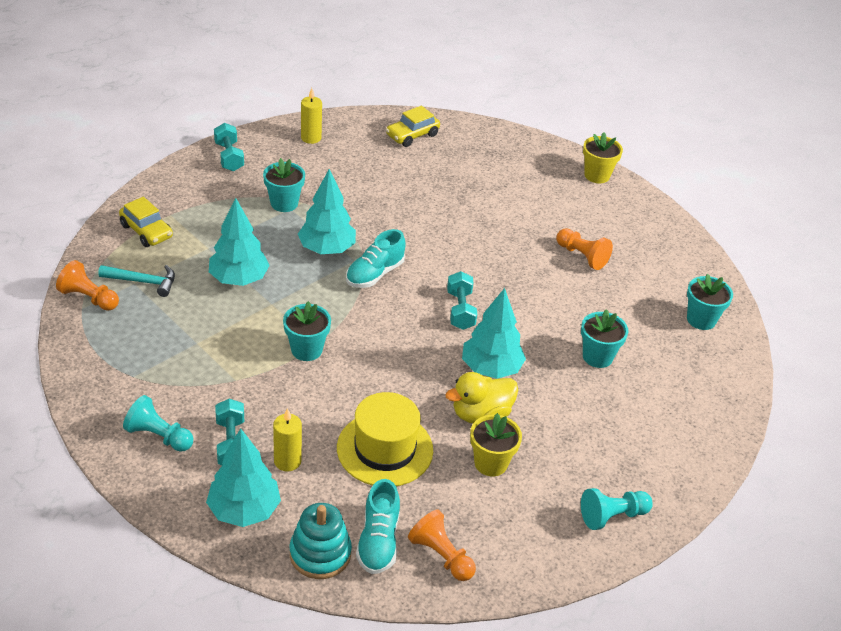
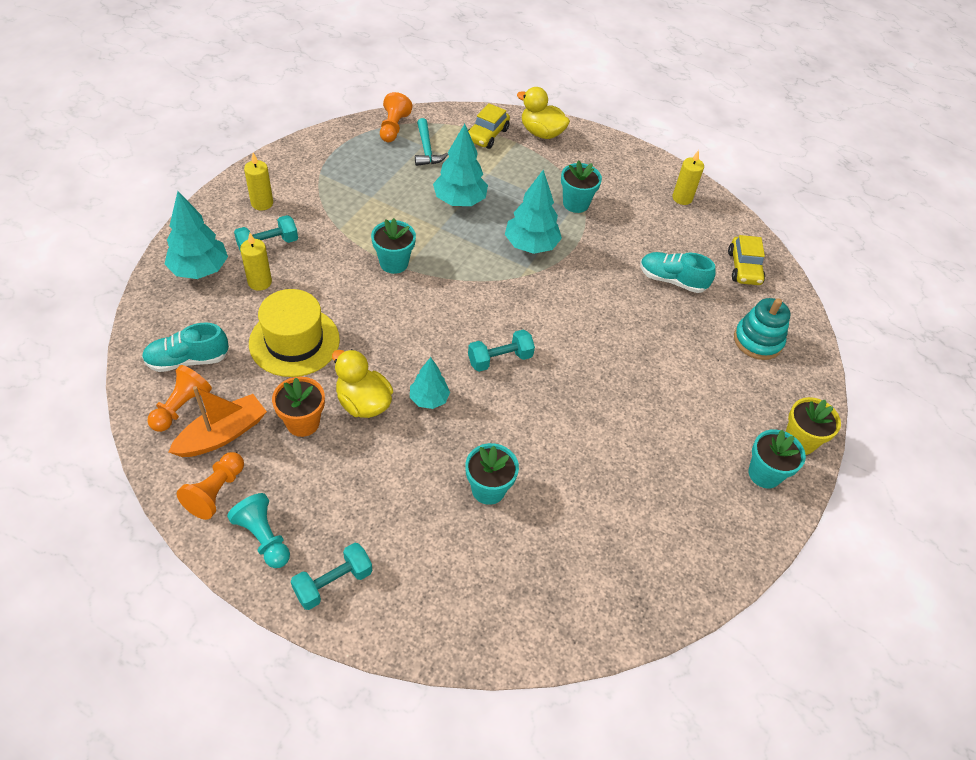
camera: 70 degrees right, 10 degrees up
turquoise pawn [123,395,193,452] -> yellow candle [244,153,273,211]
turquoise dumbbell [214,123,244,172] -> turquoise dumbbell moved to [291,543,372,610]
turquoise stacking toy [290,503,352,579] -> turquoise stacking toy moved to [734,298,791,360]
turquoise shoe [346,229,406,288] -> turquoise shoe moved to [640,252,715,293]
yellow car [386,106,440,147] -> yellow car turned 120 degrees counterclockwise [728,235,765,285]
turquoise tree [462,288,526,379] -> turquoise tree [410,357,450,409], size x0.62
yellow flower pot [470,413,522,476] -> orange flower pot [272,377,325,437]
orange pawn [556,228,613,270] -> orange pawn moved to [177,452,244,520]
turquoise flower pot [687,274,733,330] -> turquoise flower pot moved to [748,429,806,489]
none -> orange boat [168,386,267,457]
none -> yellow duck [517,87,570,139]

